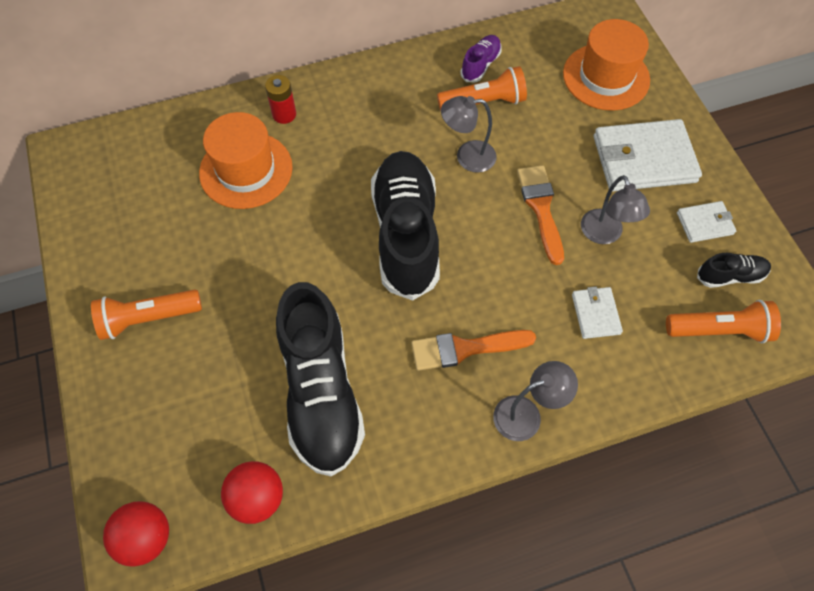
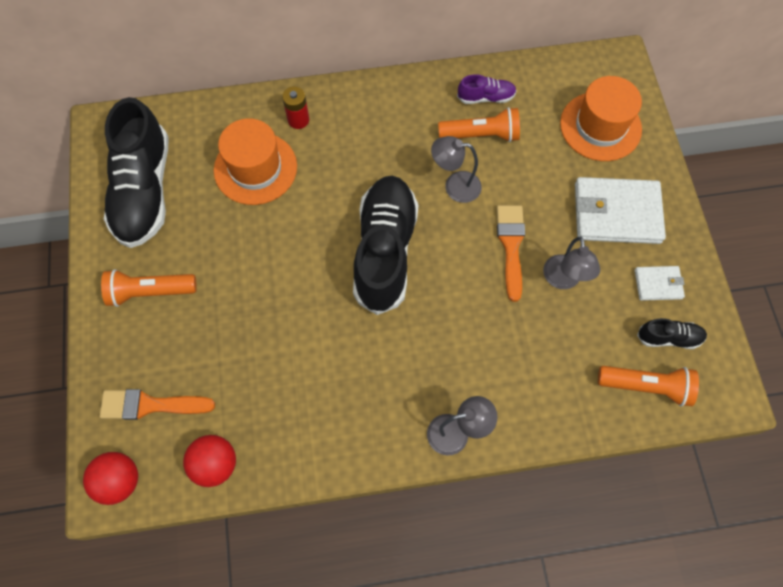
camera: 10 degrees right, 5 degrees up
black shoe [276,282,365,476] -> black shoe moved to [104,97,168,248]
orange brush [411,330,536,371] -> orange brush moved to [100,389,215,420]
purple shoe [460,35,502,82] -> purple shoe turned 45 degrees clockwise [457,74,517,104]
white wallet [572,286,623,339] -> none

